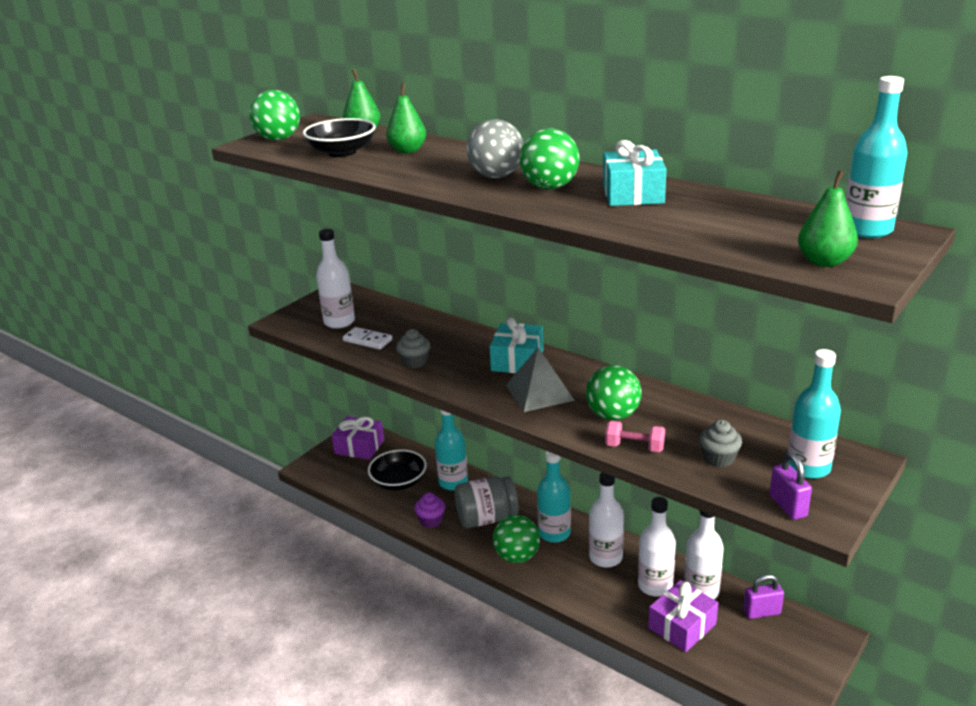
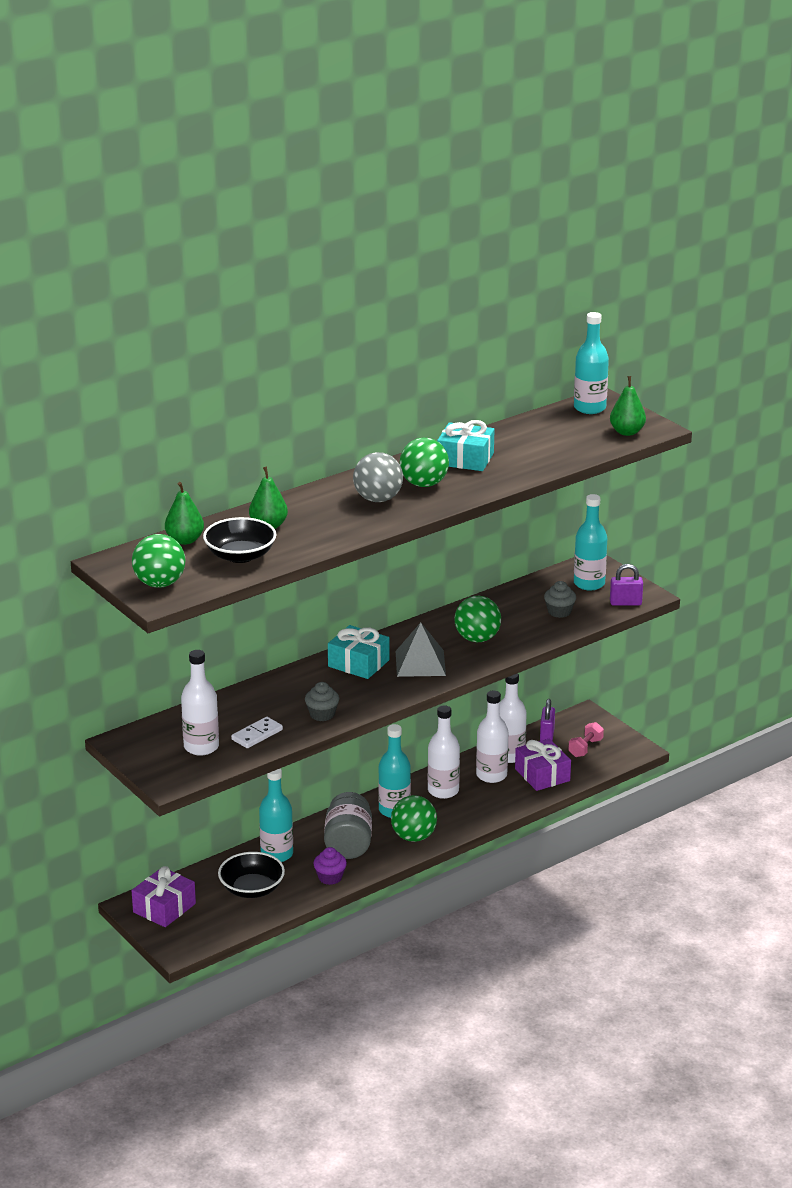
camera: 75 degrees left, 0 degrees up
pink dumbbell [605,421,665,452] -> pink dumbbell moved to [568,722,604,757]

